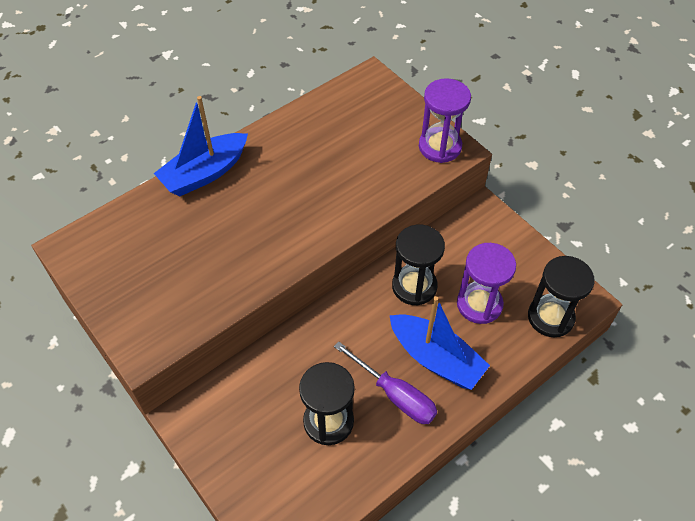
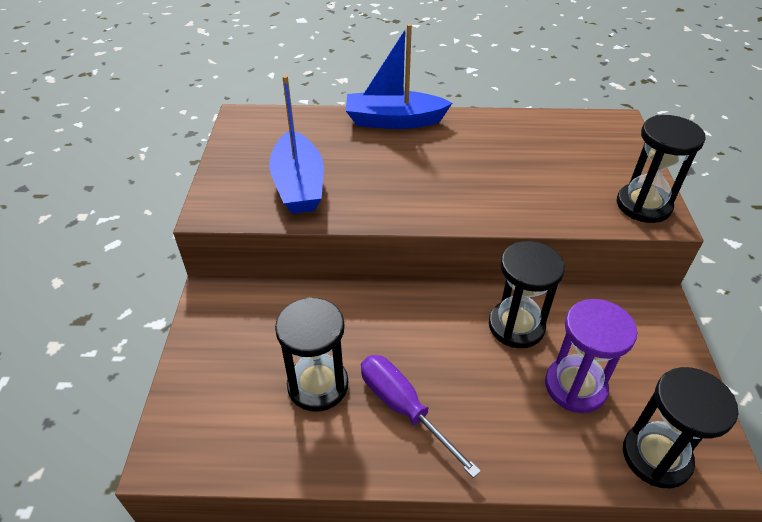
camera: 40 degrees right, 10 degrees down
purple screwdriver [334,341,437,424] -> purple screwdriver turned 150 degrees clockwise [361,355,481,478]
blue boat [389,296,490,390] -> blue boat moved to [269,75,324,214]
purple hourglass [419,78,471,163] -> black hourglass [617,115,706,223]

